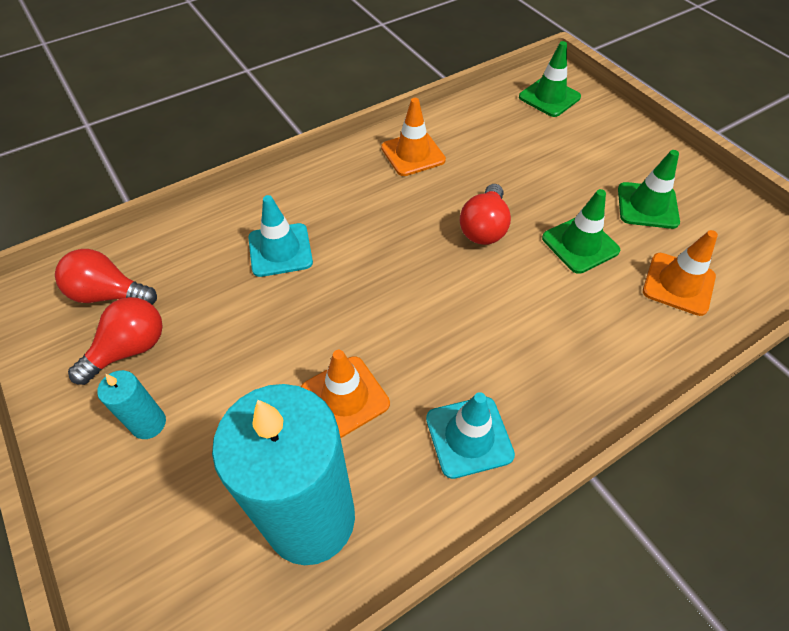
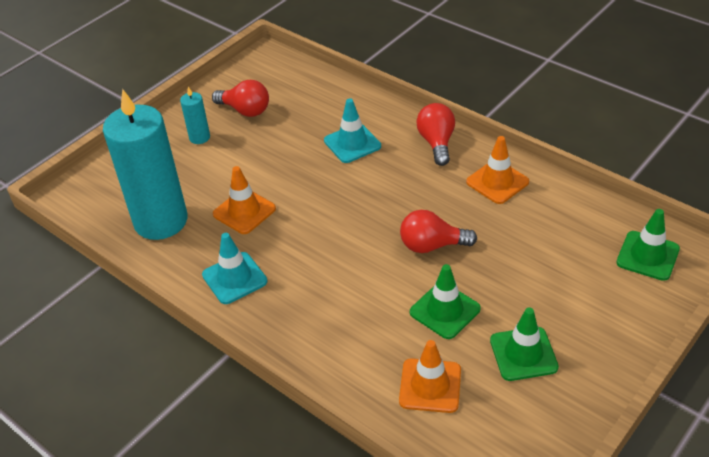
camera: 75 degrees right, 10 degrees down
red light bulb [55,249,157,304] -> red light bulb moved to [416,103,455,166]

